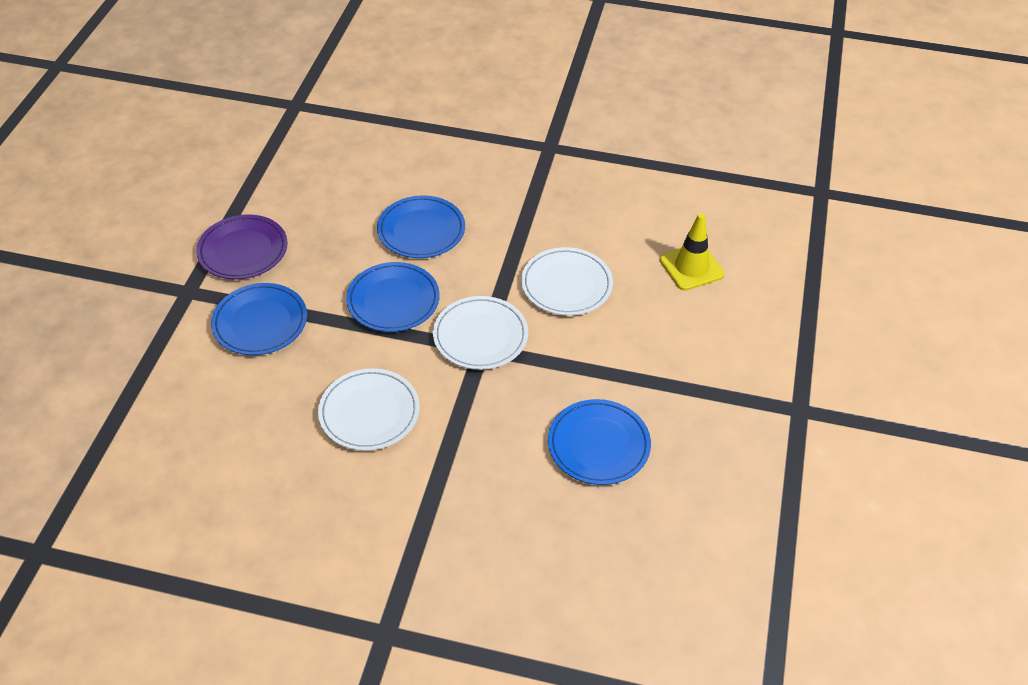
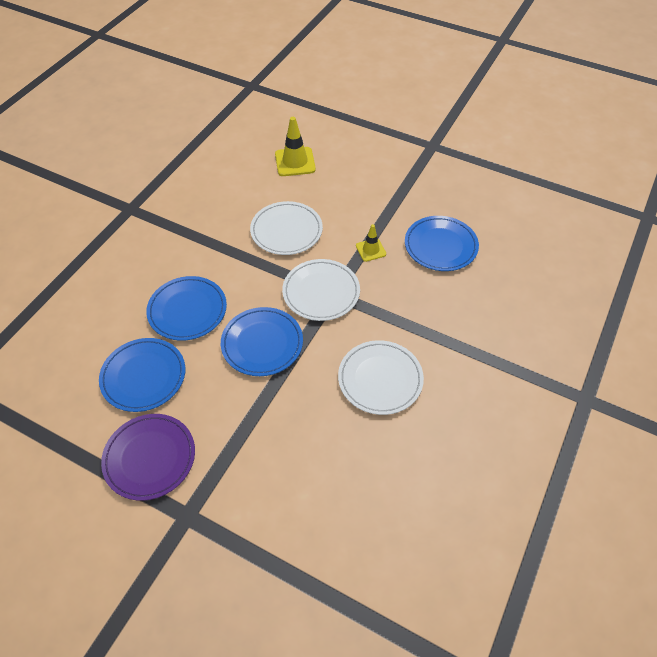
camera: 75 degrees left, 5 degrees up
blue plate [211,283,307,355] -> blue plate moved to [99,338,185,412]
none -> yellow traffic cone [356,224,386,262]

